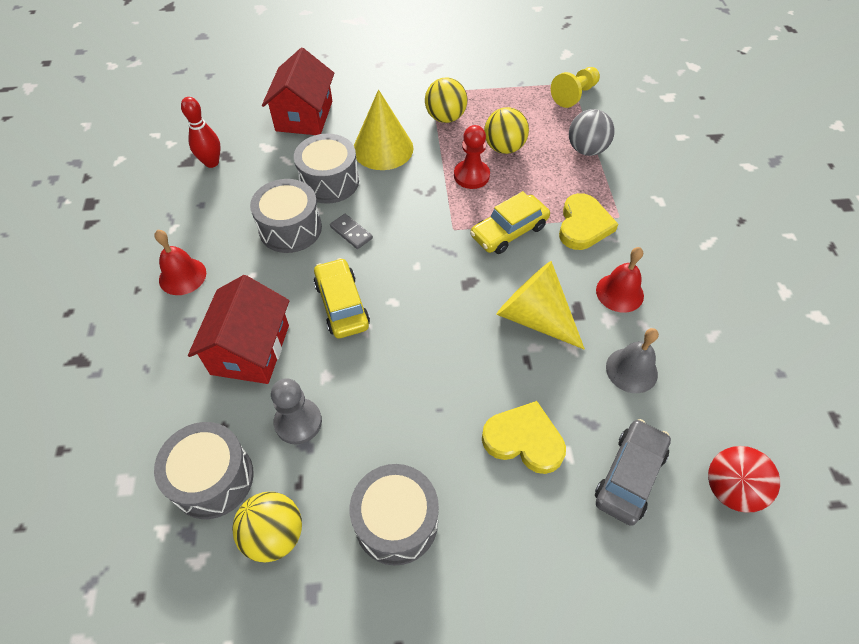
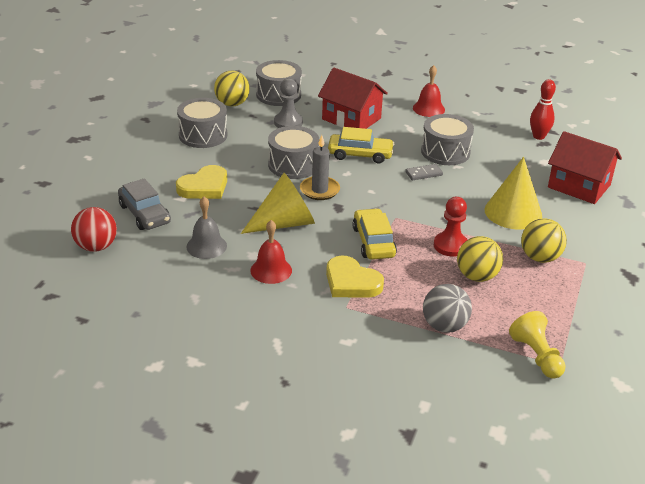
camera: 115 degrees right, 20 degrees down
grey drum [294,134,359,204] -> grey drum moved to [268,126,319,179]
none -> grey candle [300,135,340,200]

